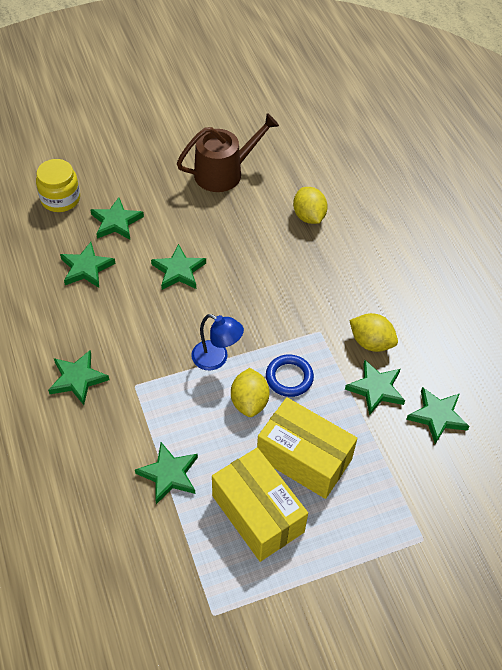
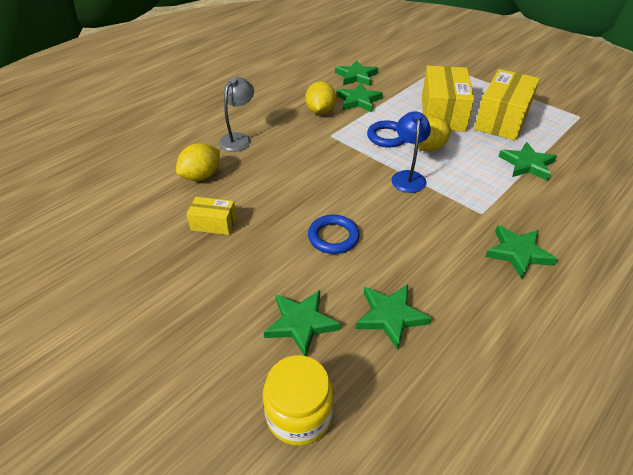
camera: 115 degrees left, 10 degrees down
green star [151,244,206,290] -> blue ring [308,215,360,254]
brown watering can [177,113,279,192] -> none
none -> yellow box [187,197,237,235]
none -> grey lamp [219,77,254,152]

